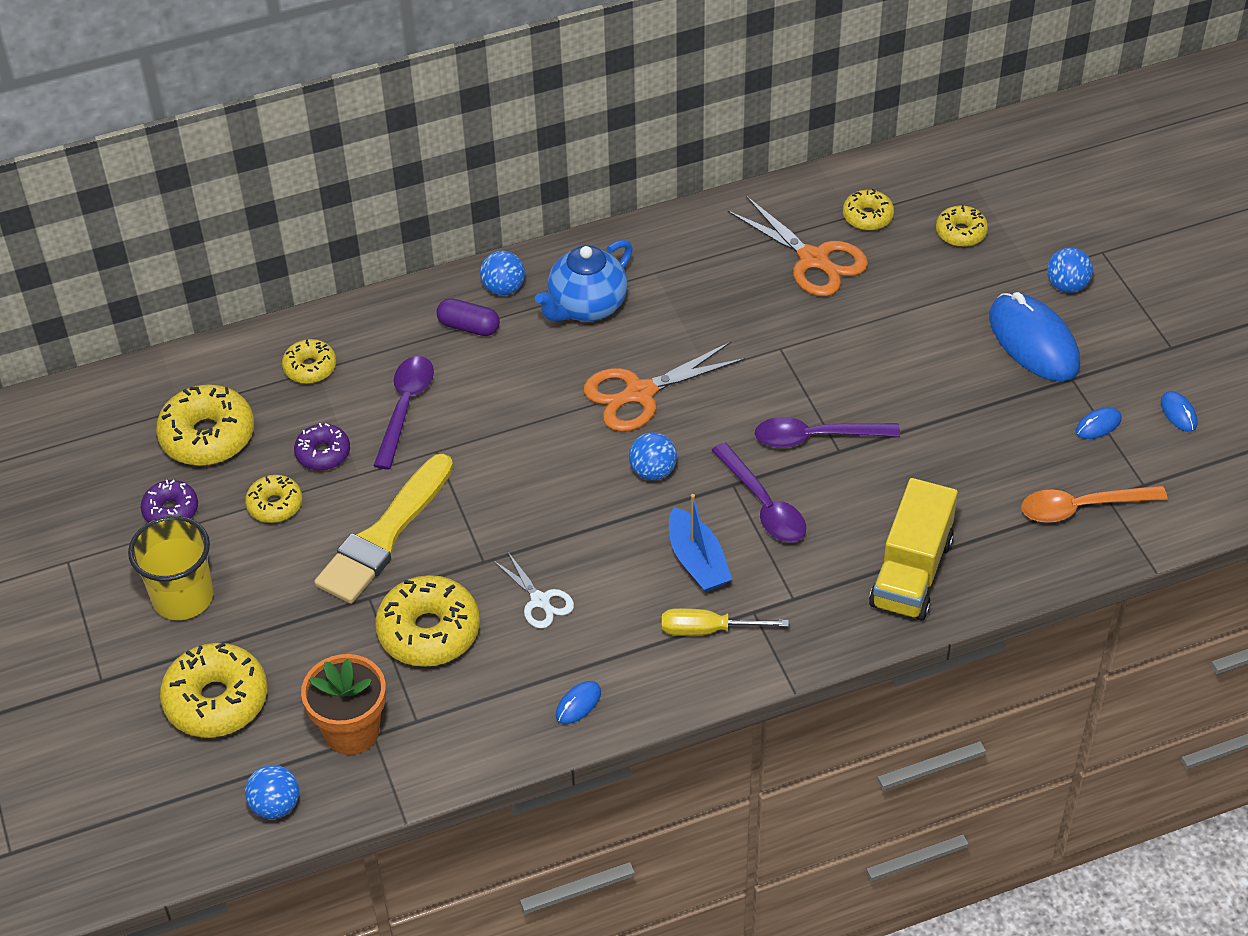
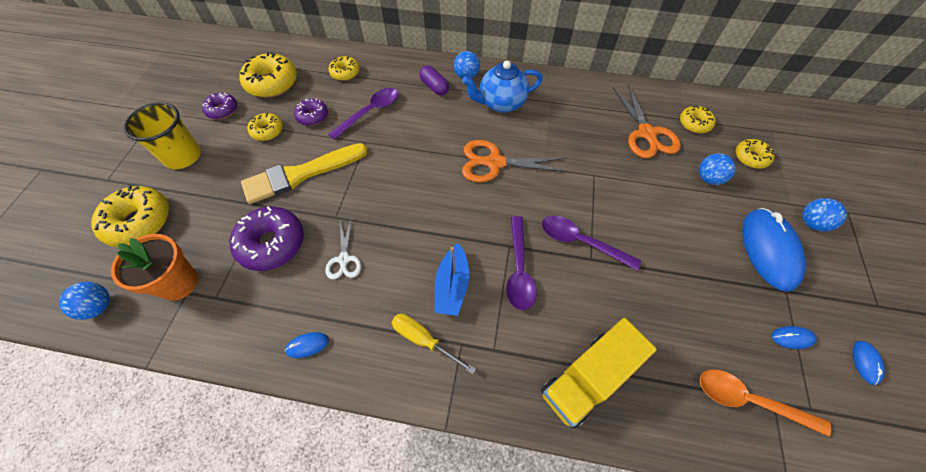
camera: 30 degrees right, 10 degrees up
yellow donut [375,575,480,667] -> purple donut [229,206,304,271]
blue ball [629,432,677,481] -> blue ball moved to [699,153,736,185]

